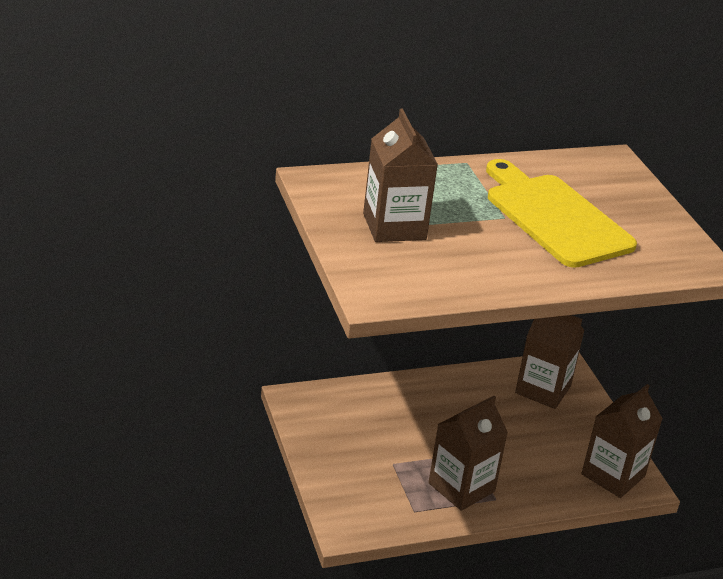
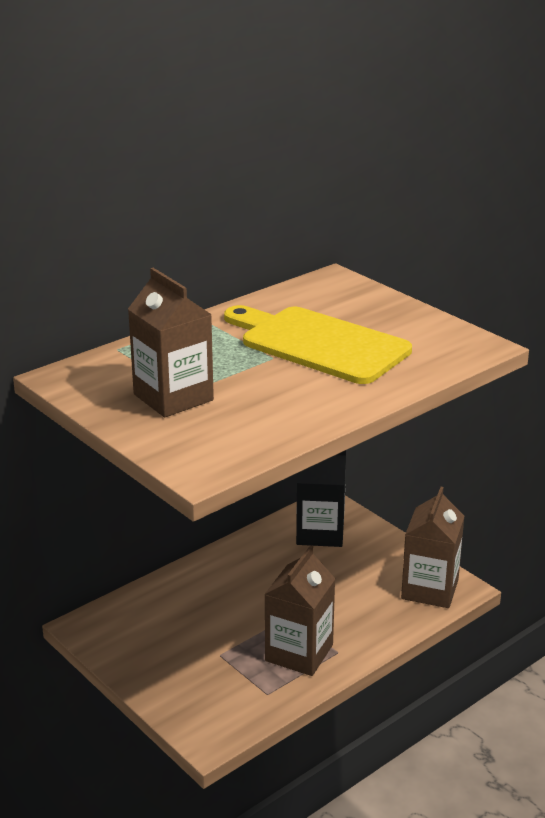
camera: 20 degrees left, 5 degrees down
brown carton [515,315,585,409] -> black carton [296,450,346,547]

